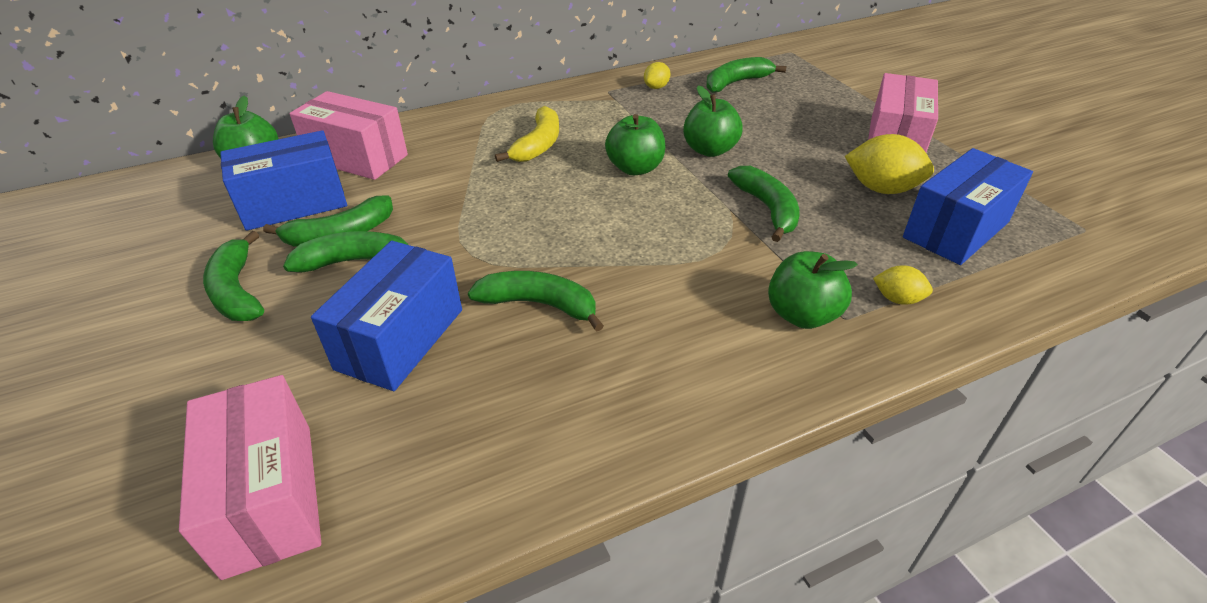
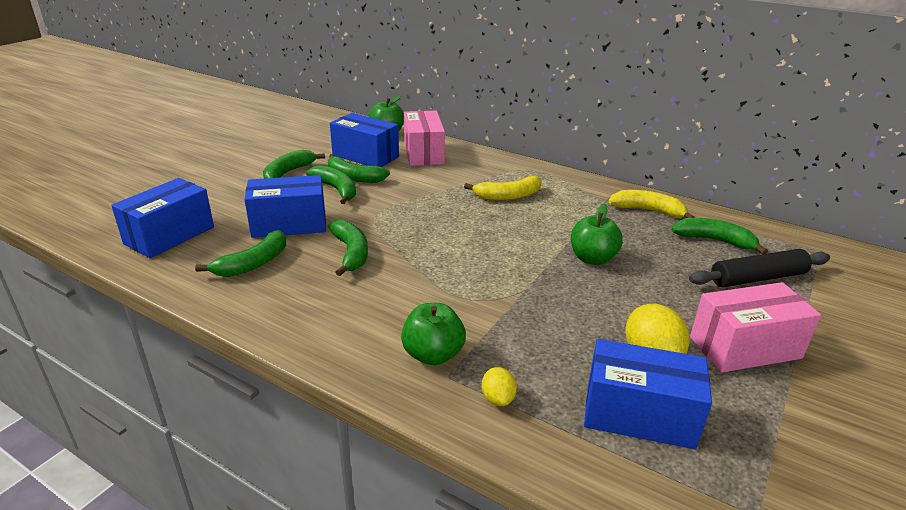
camera: 55 degrees right, 10 degrees down
pink box [179,375,321,580] -> blue box [111,178,214,258]
green apple [605,114,665,175] -> none
yellow lemon [644,62,670,89] -> yellow banana [608,190,695,218]
green banana [728,166,800,242] -> green banana moved to [195,230,286,277]
none -> black rolling pin [689,249,830,287]

